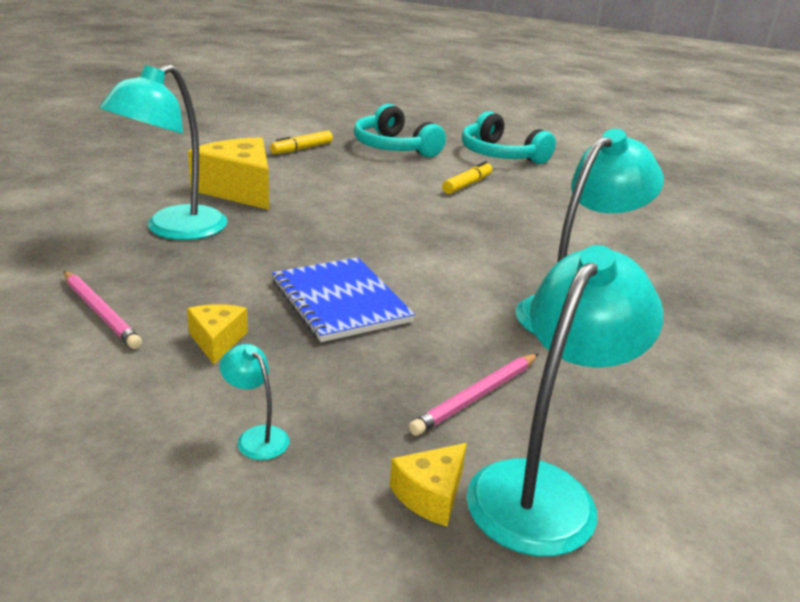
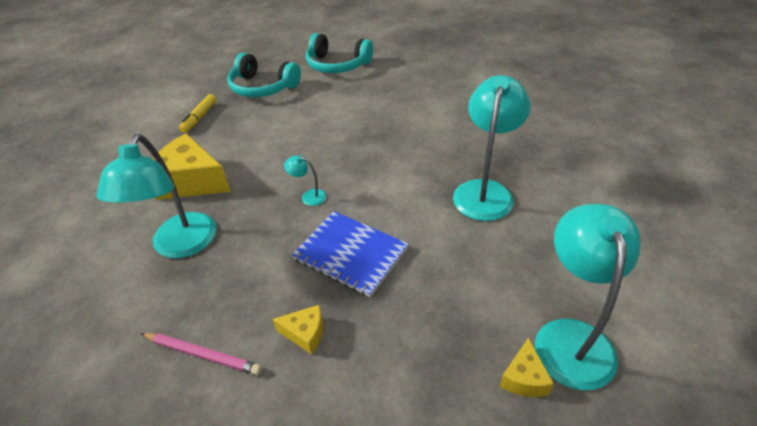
camera: 25 degrees left, 15 degrees up
yellow cheese [187,304,248,364] -> yellow cheese turned 135 degrees clockwise [273,305,323,355]
turquoise lamp [220,344,289,460] -> turquoise lamp moved to [284,155,327,206]
pink pencil [409,354,538,436] -> none
yellow marker [442,161,492,194] -> none

